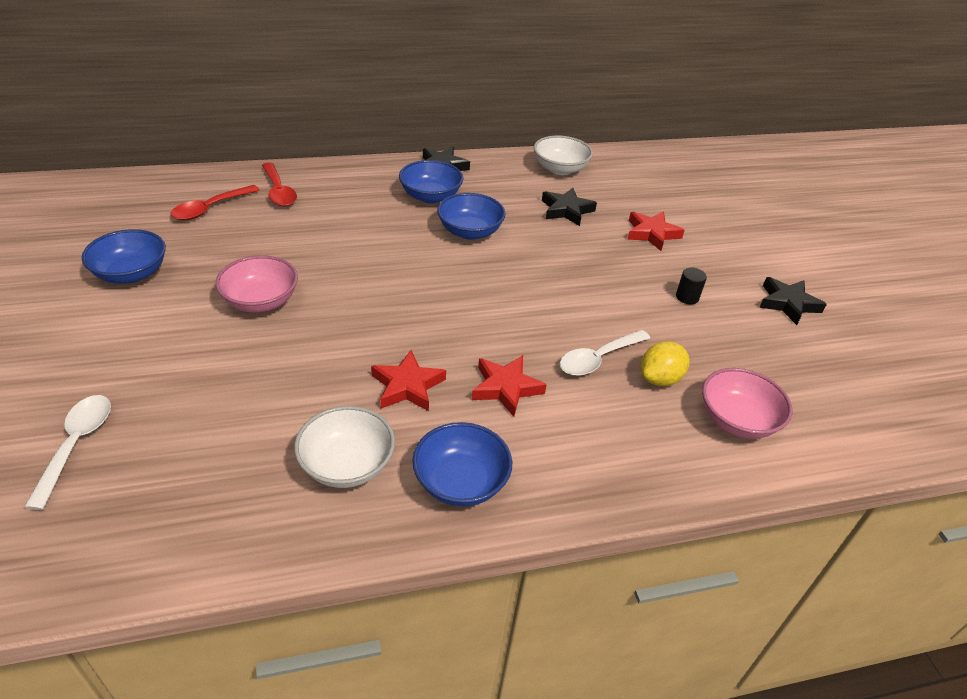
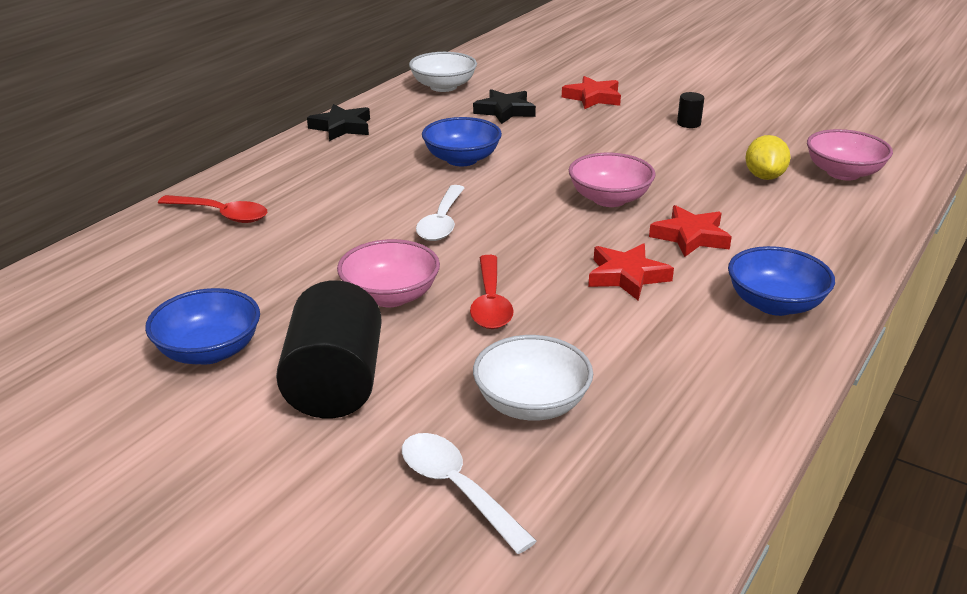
camera: 40 degrees left, 10 degrees down
red spoon [170,185,260,220] -> red spoon moved to [470,255,514,329]
white bowl [294,406,395,488] -> white bowl moved to [473,335,593,421]
blue bowl [399,160,463,204] -> none
white spoon [560,330,650,376] -> white spoon moved to [416,185,464,241]
black star [759,277,827,325] -> none
none -> black cylinder [276,280,382,418]
none -> pink bowl [569,153,656,207]

